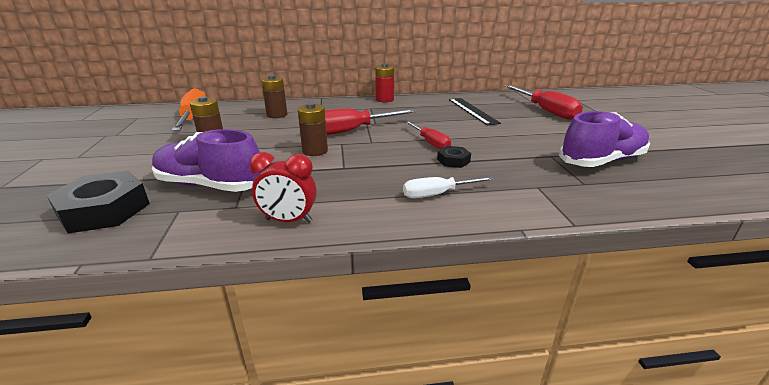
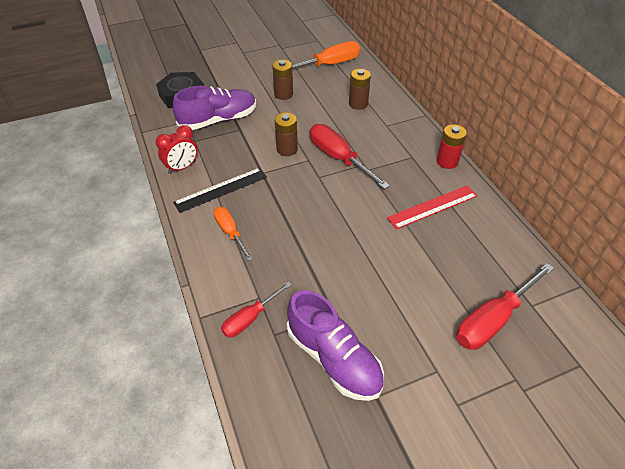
camera: 75 degrees right, 20 degrees up
purple shoe [152,129,261,192] -> purple shoe turned 60 degrees clockwise [173,86,256,130]
red clock [249,152,317,223] -> red clock turned 120 degrees counterclockwise [156,125,198,174]
white screwdriver [403,176,494,198] -> orange screwdriver [214,207,253,261]
red screwdriver [405,121,451,149] -> red screwdriver moved to [221,282,292,338]
black nut [437,146,471,168] -> none
black ruler [449,98,501,125] -> black ruler moved to [173,168,267,213]
none -> red ruler [387,186,477,229]

